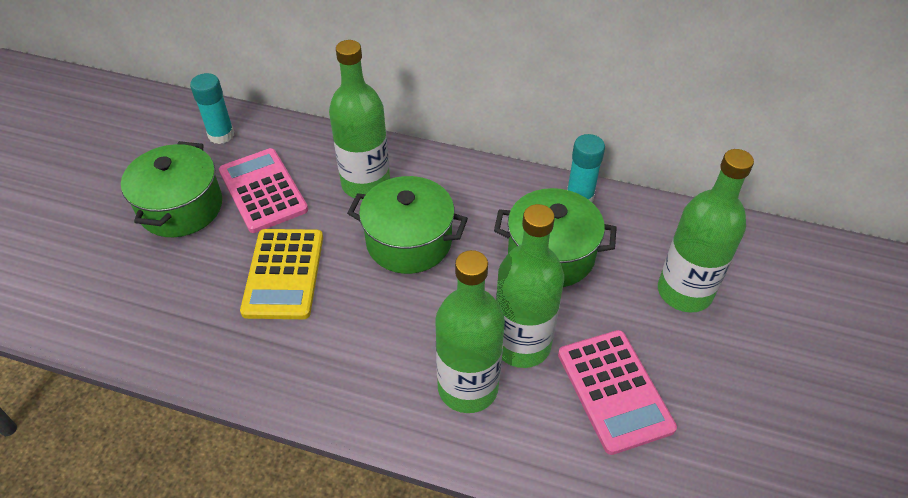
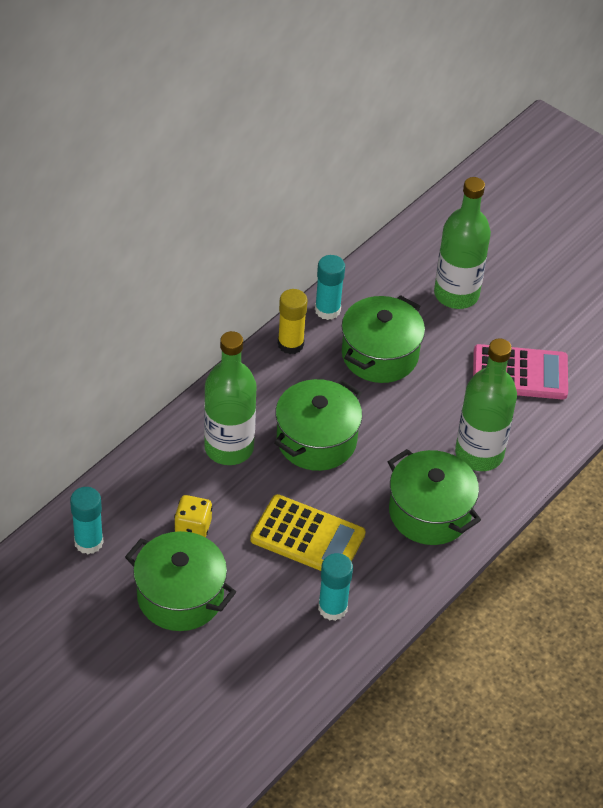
camera: 70 degrees left, 0 degrees up
pink calculator [219,148,308,233] -> yellow dice [174,495,212,537]
green bottle [496,204,564,368] -> none
none -> yellow glue stick [278,289,308,354]
none -> turquoise glue stick [318,553,353,621]
none -> green pot [388,449,481,545]

